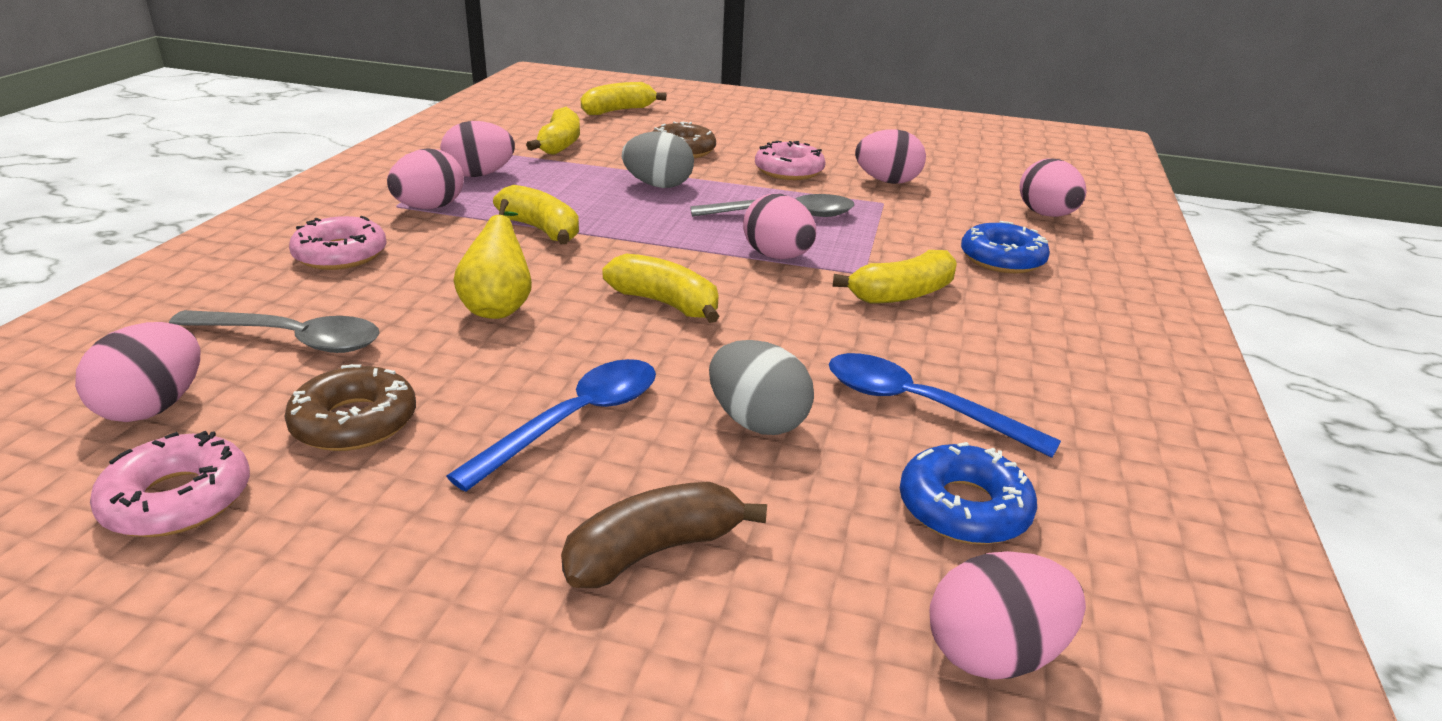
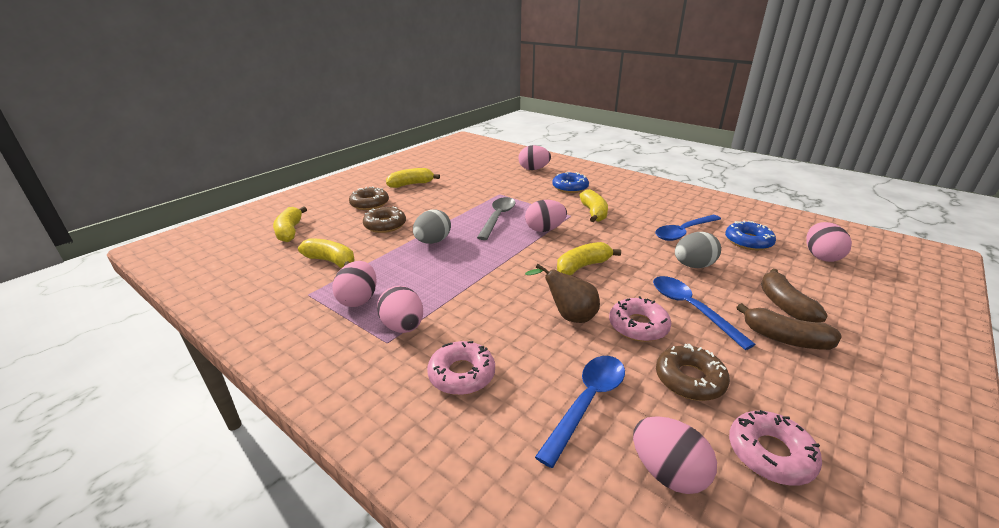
camera: 65 degrees left, 0 degrees up
grey spoon [169,310,380,353] -> blue spoon [535,356,625,468]
yellow pear [453,199,532,319] -> brown pear [525,264,600,323]
yellow banana [493,185,579,244] -> yellow banana moved to [386,168,440,188]
pink donut [755,141,825,180] -> pink donut moved to [609,296,671,342]
pink egg [855,129,926,184] -> none
none -> brown donut [349,186,389,210]
none -> brown banana [736,303,842,350]

